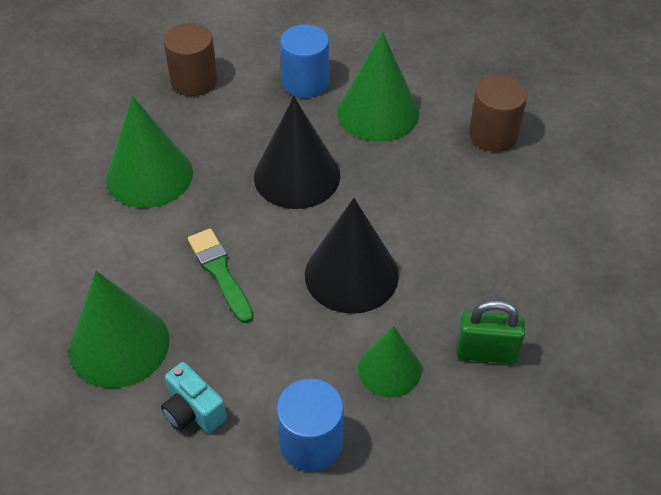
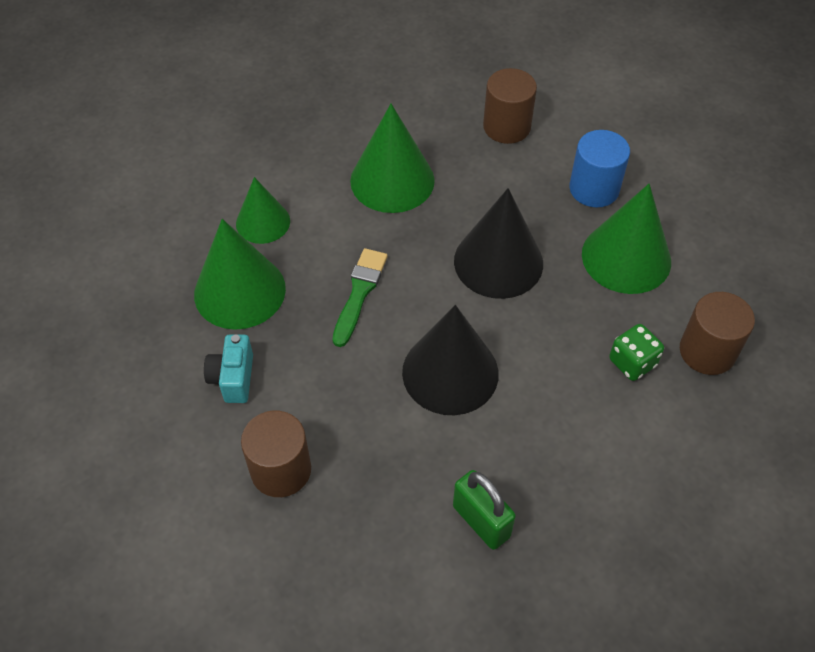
camera: 45 degrees right, 5 degrees up
blue cylinder [276,379,344,471] -> brown cylinder [241,411,311,497]
green cone [358,326,421,397] -> green cone moved to [236,177,290,244]
none -> green dice [609,324,664,381]

